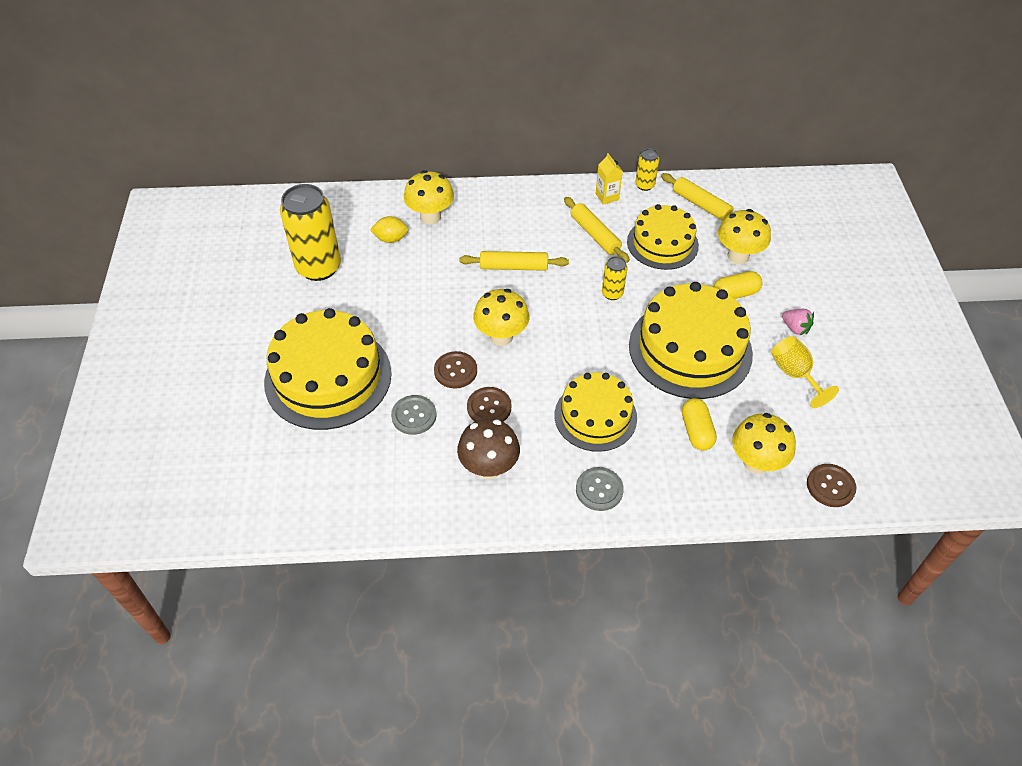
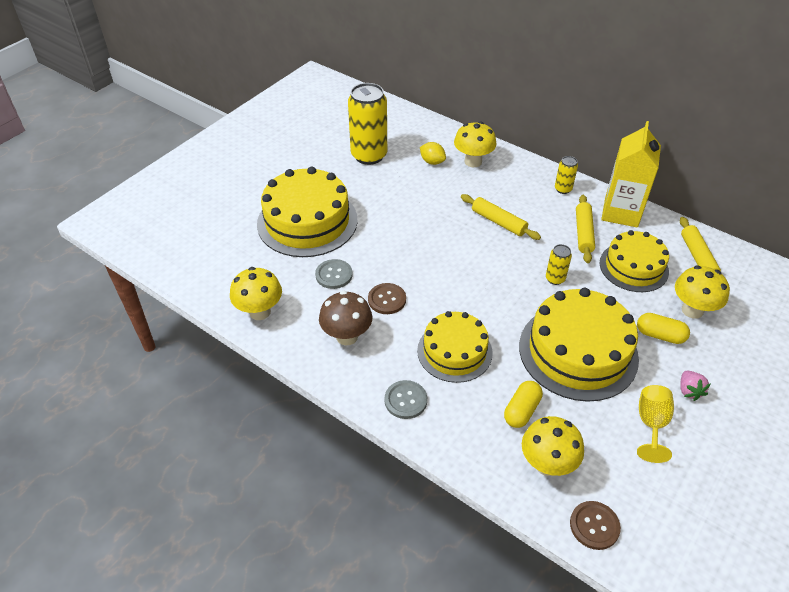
camera: 40 degrees right, 5 degrees down
brown button [434,351,477,389] -> none
yellow mushroom [473,289,529,346] -> yellow mushroom moved to [230,267,282,320]
yellow carton [595,153,623,205] -> yellow carton [601,121,661,228], size x2.17
yellow can [635,149,659,191] -> yellow can moved to [555,156,578,194]

